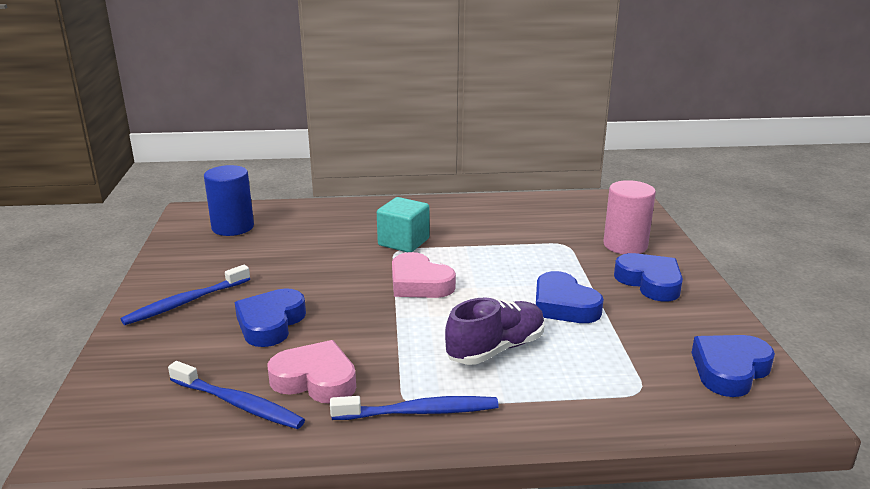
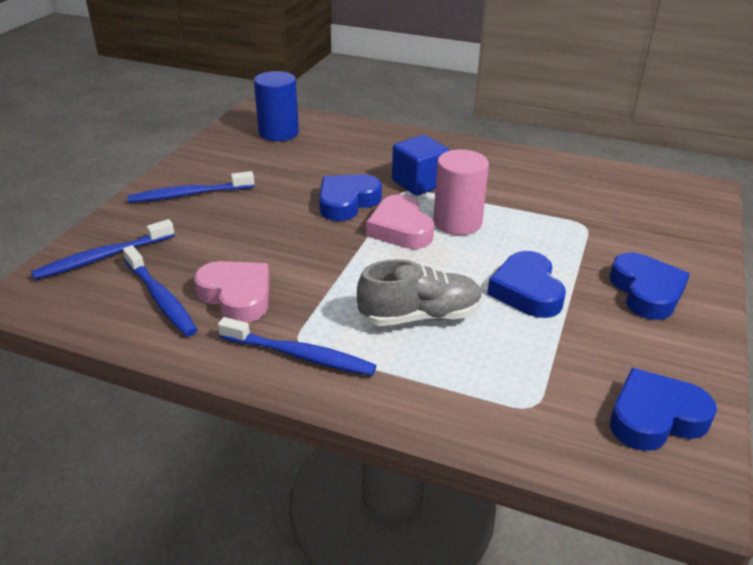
camera: 25 degrees right, 10 degrees up
blue heart [235,288,306,347] -> blue heart moved to [319,174,382,221]
turquoise cube [377,197,430,252] -> blue cube [392,135,449,196]
purple shoe [445,298,545,365] -> grey shoe [357,259,482,326]
pink cylinder [603,180,656,254] -> pink cylinder moved to [433,150,489,235]
none -> blue toothbrush [31,219,175,280]

